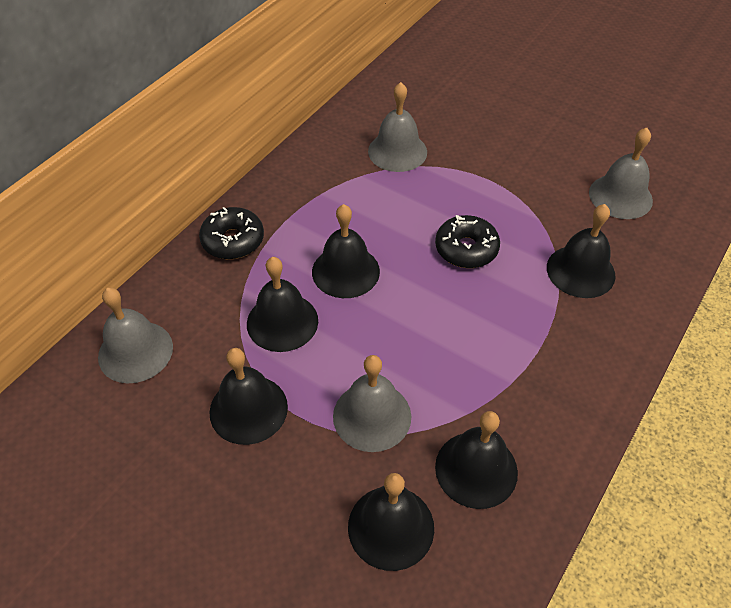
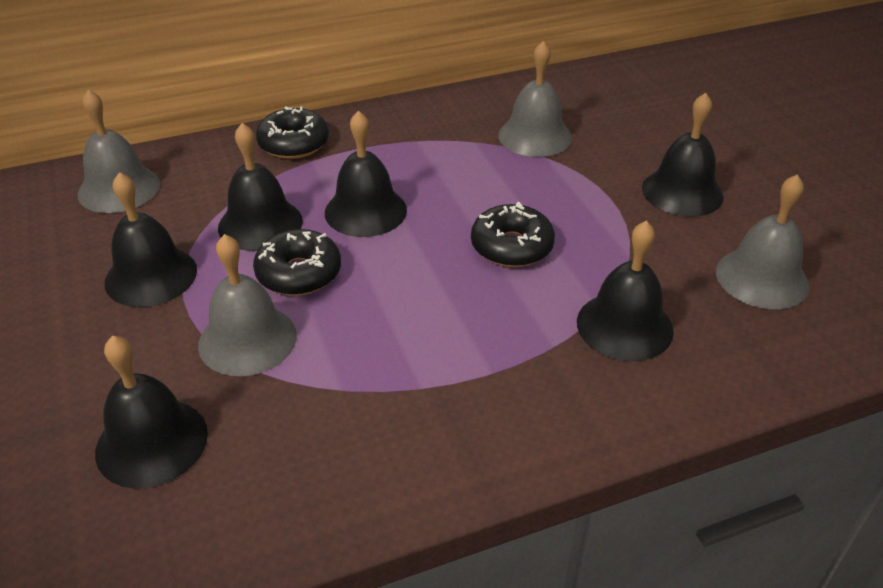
camera: 35 degrees right, 10 degrees down
black bell [435,411,518,509] -> black bell moved to [642,93,724,217]
none -> black donut [253,229,341,296]

